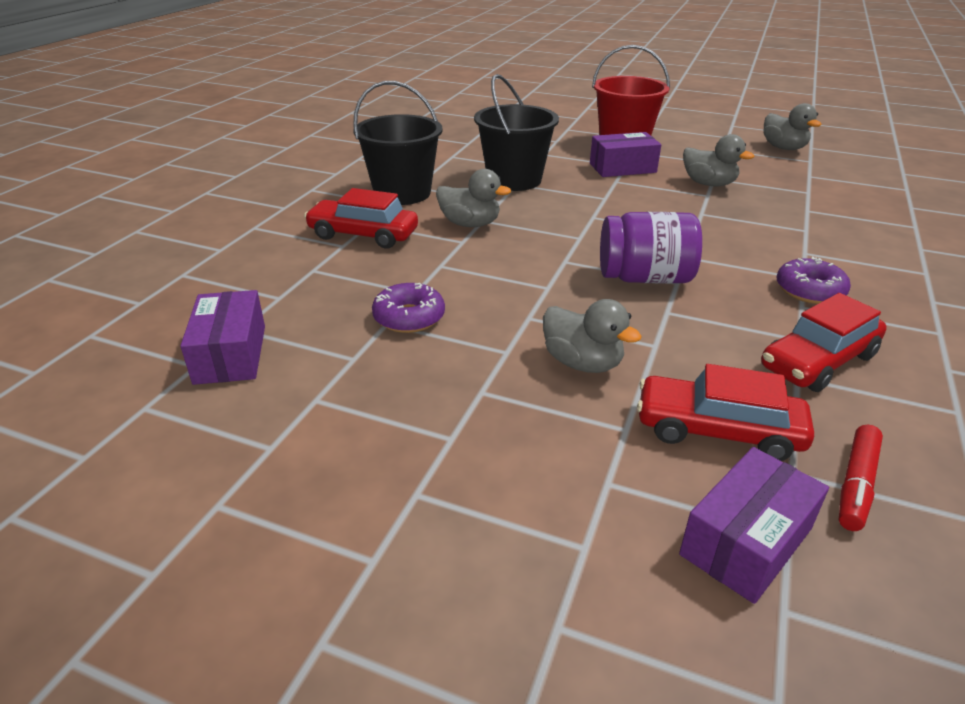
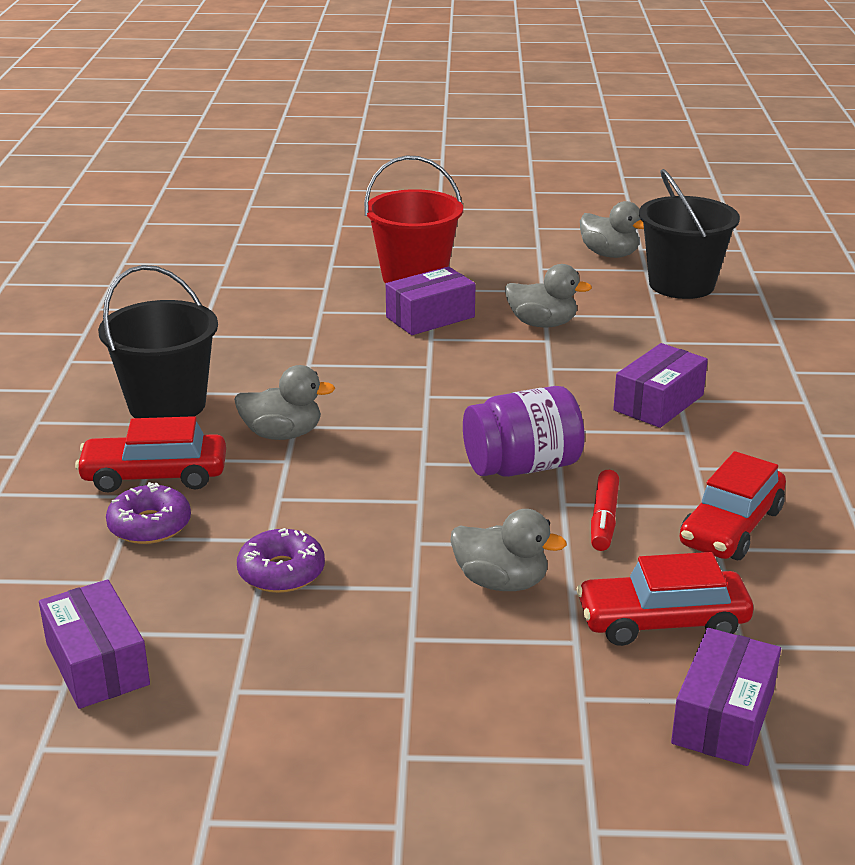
camera: 20 degrees left, 5 degrees down
black bucket [474,74,559,191] -> black bucket moved to [639,169,740,299]
purple donut [777,257,851,304] -> purple donut moved to [106,482,191,544]
red marker [839,425,883,531] -> red marker moved to [591,470,619,551]
none -> purple box [613,343,708,428]

